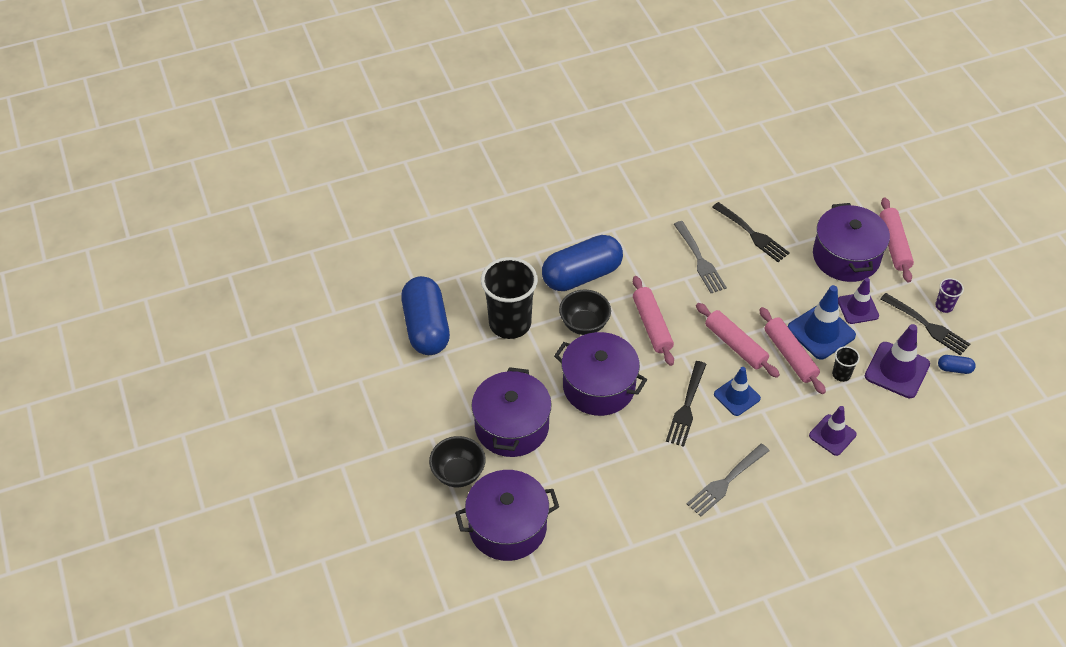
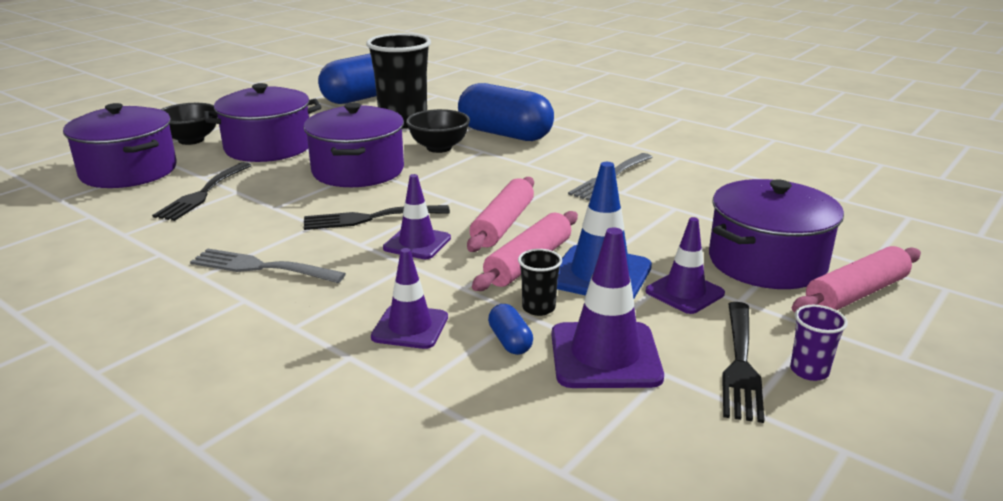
camera: 60 degrees right, 25 degrees down
pink rolling pin [633,276,674,366] -> none
black fork [712,202,790,262] -> black fork moved to [152,162,252,221]
blue traffic cone [714,367,761,416] -> purple traffic cone [383,174,451,259]
blue capsule [938,355,976,374] -> blue capsule moved to [488,304,533,355]

